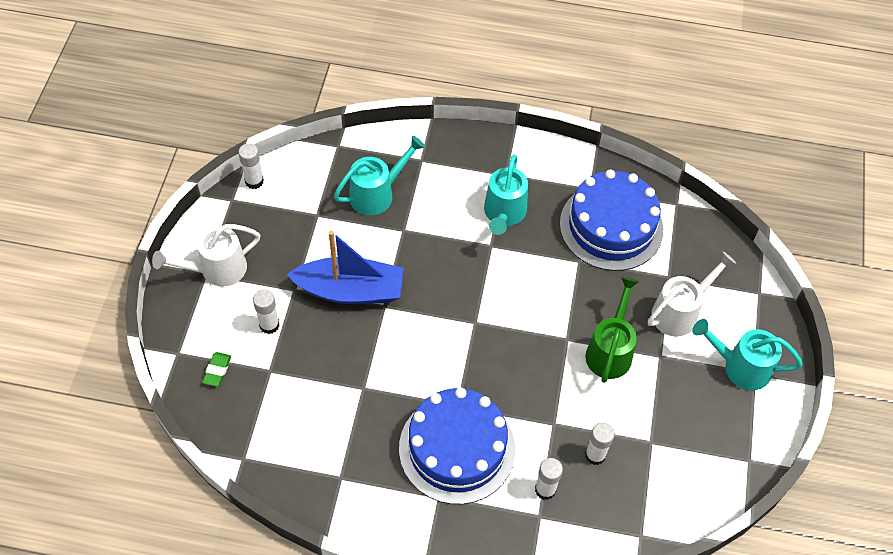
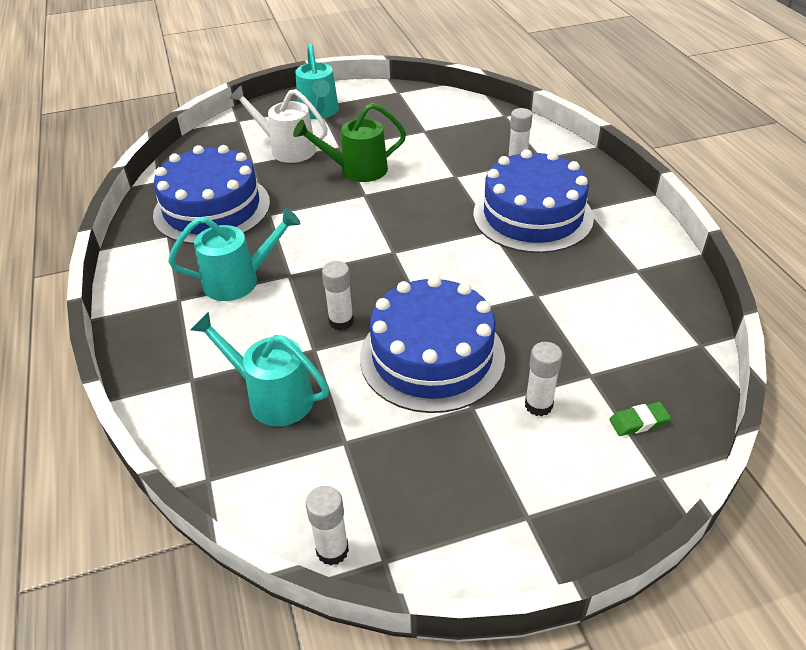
camera: 115 degrees left, 15 degrees down
white watering can [152,224,260,287] -> none
blue boat [286,231,403,304] -> blue cake [360,276,505,413]
white glue stick [585,423,615,465] -> white glue stick moved to [322,261,354,331]

